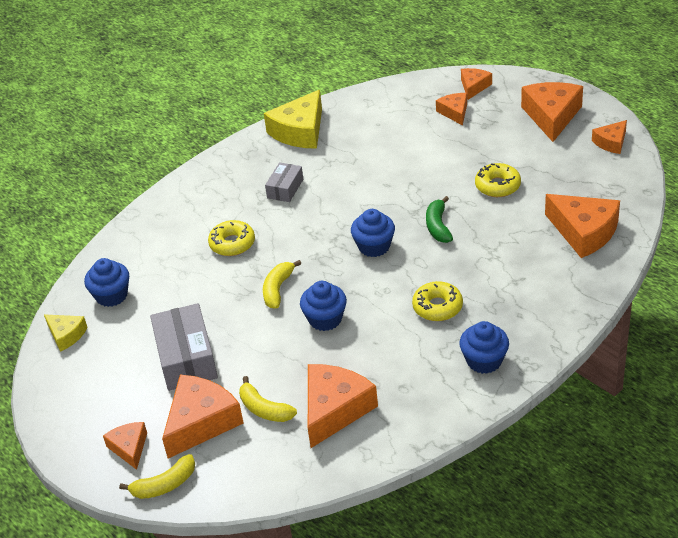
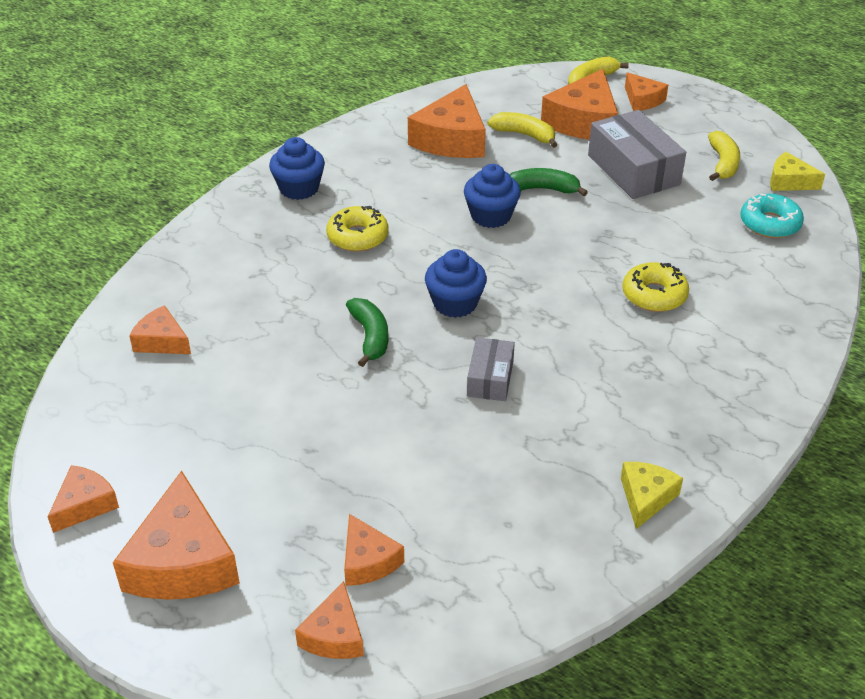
camera: 165 degrees right, 0 degrees up
blue cupcake [84,258,129,307] -> turquoise donut [741,194,804,238]
yellow banana [263,260,301,309] -> yellow banana moved to [708,131,740,181]
yellow cheese [264,90,322,149] -> yellow cheese [621,462,683,529], size x0.56
grey box [265,162,303,202] -> grey box moved to [467,337,515,401]
yellow donut [475,163,521,197] -> none
orange cheese [545,194,620,258] -> orange cheese [129,305,191,354], size x0.56
none -> green banana [509,168,588,196]

